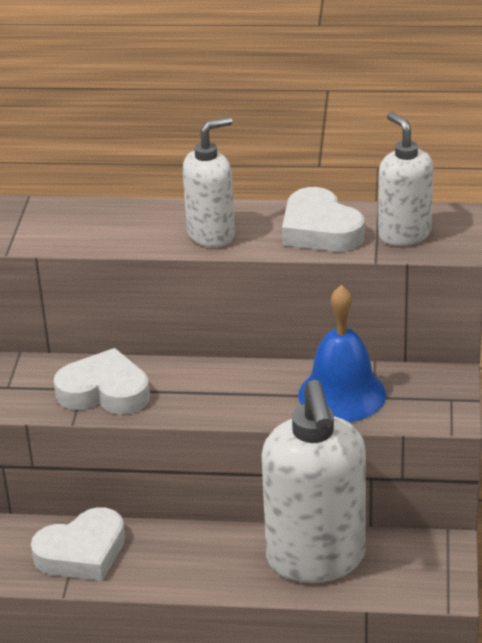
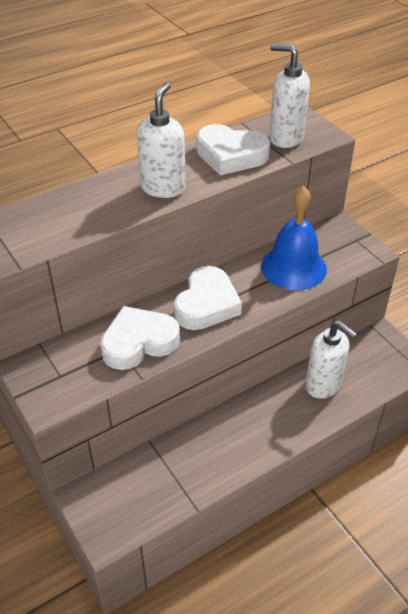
camera: 40 degrees left, 10 degrees up
white heart [31,507,125,581] -> white heart moved to [174,266,242,330]
white soap dispenser [262,380,366,583] -> white soap dispenser [305,320,357,399], size x0.57

